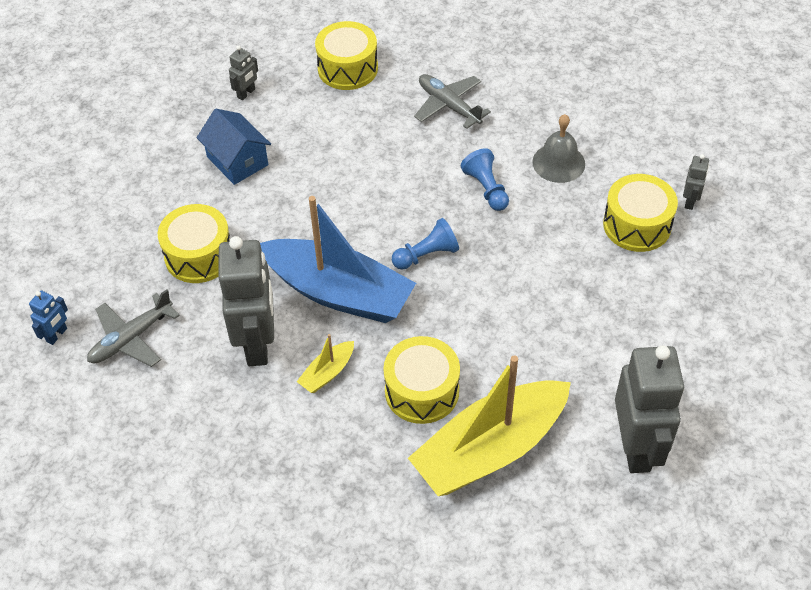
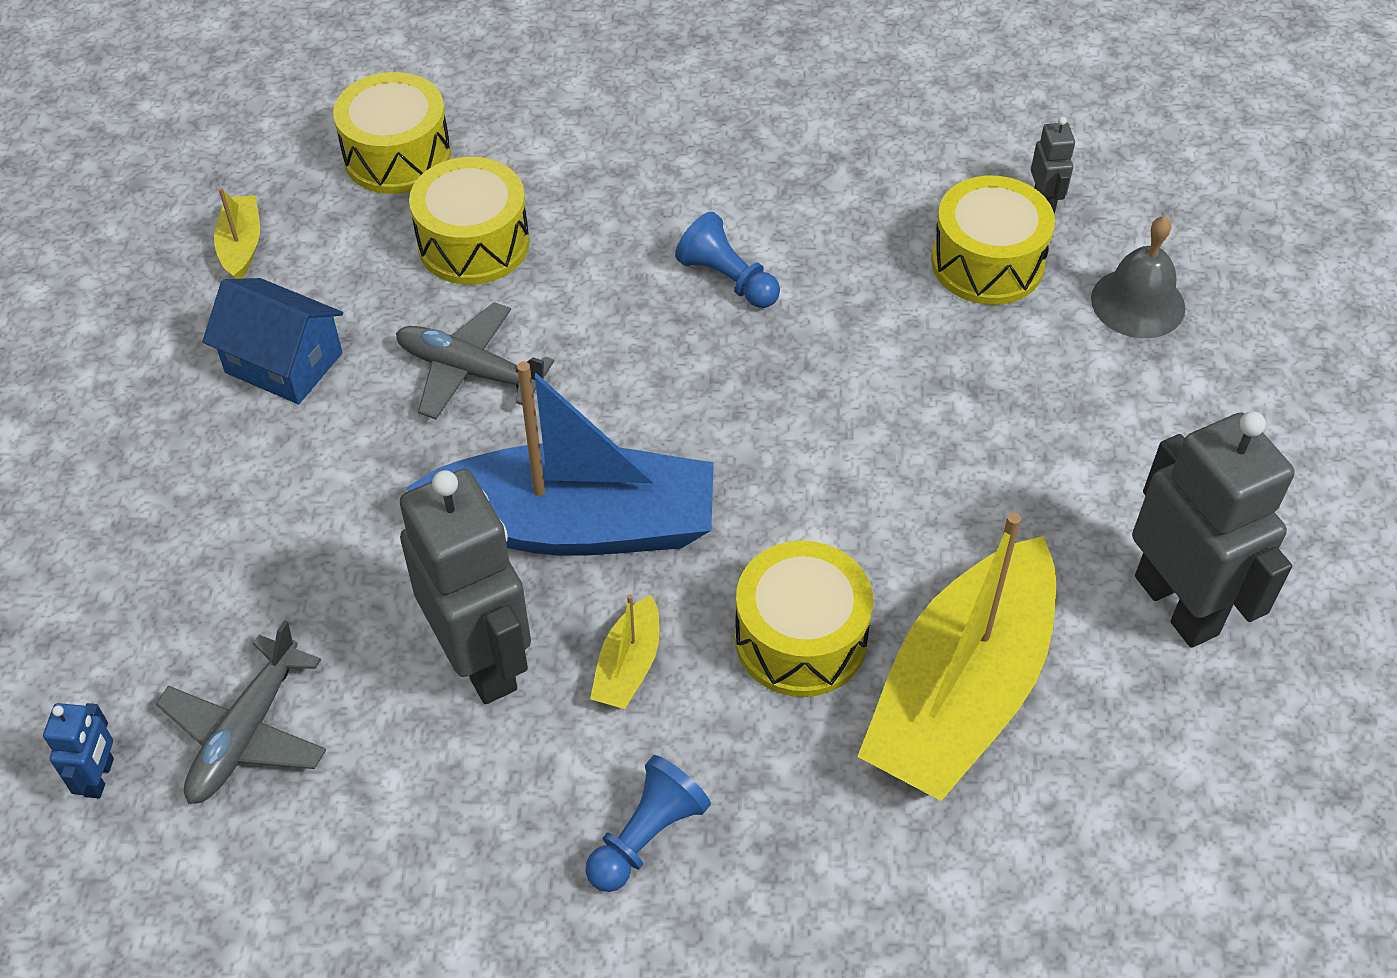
camera: 25 degrees left, 0 degrees up
yellow drum [158,204,230,283] -> yellow drum moved to [409,157,530,285]
grey robot [229,45,258,100] -> yellow boat [214,188,260,279]
blue pawn [392,218,459,270] -> blue pawn moved to [585,755,711,892]
grey plane [414,74,491,129] -> grey plane moved to [396,302,554,419]
grey bell [532,114,585,183] -> grey bell moved to [1091,216,1185,338]

